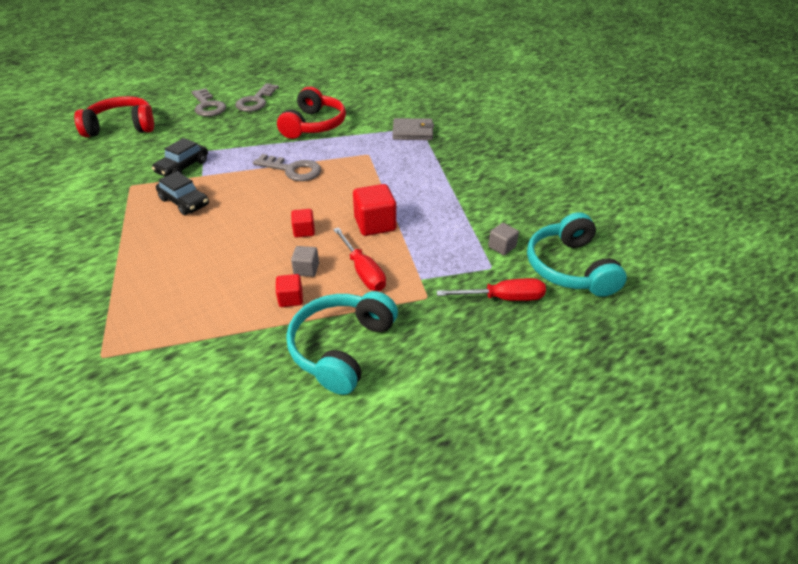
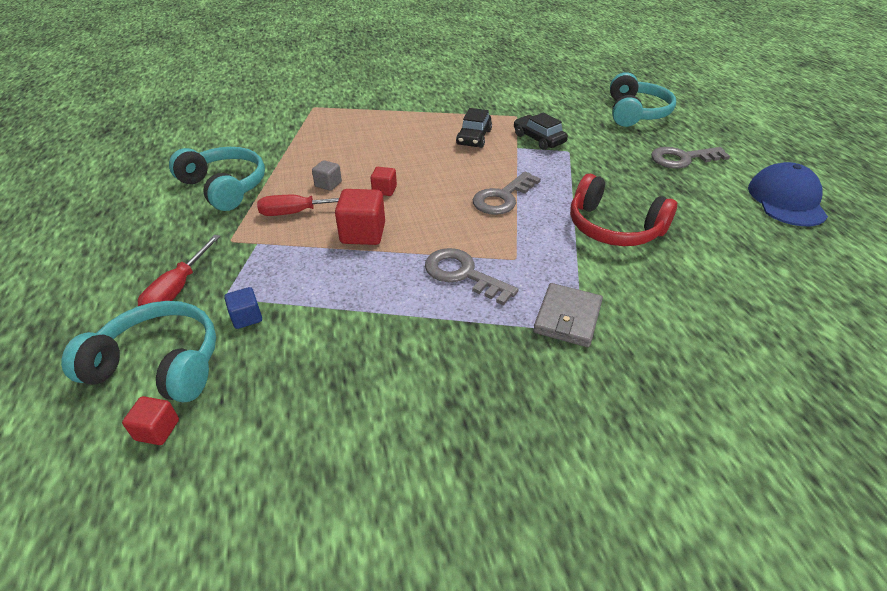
camera: 110 degrees right, 0 degrees up
red headphones [74,96,154,137] -> turquoise headphones [610,72,676,127]
black car [156,171,209,215] -> black car turned 45 degrees counterclockwise [456,108,492,148]
grey key [235,83,279,112] -> grey key moved to [425,248,519,306]
red cube [276,274,303,307] -> red cube moved to [122,396,179,445]
grey cube [488,223,519,255] -> blue cube [224,287,262,329]
none -> blue cap [748,162,828,226]

